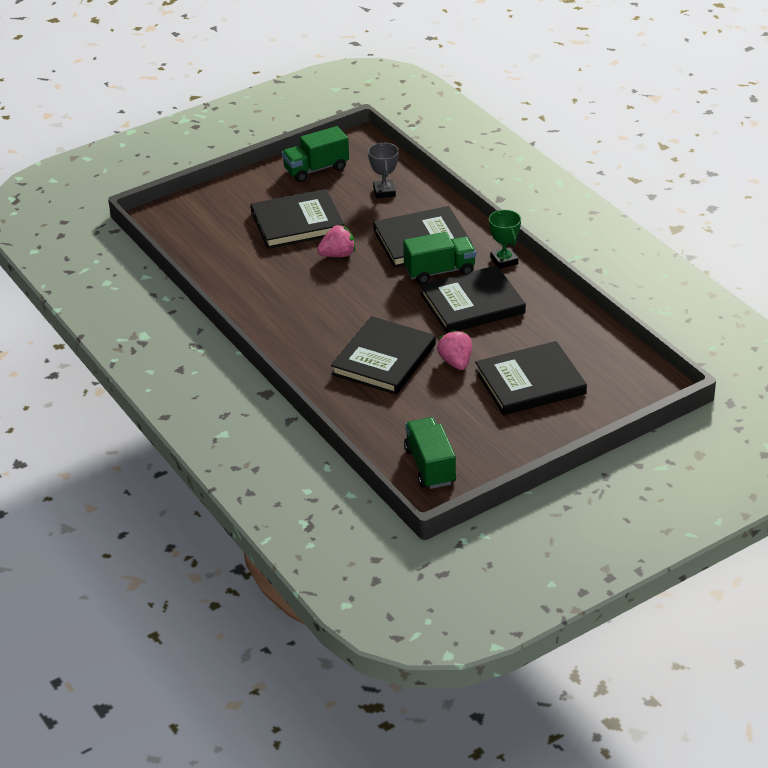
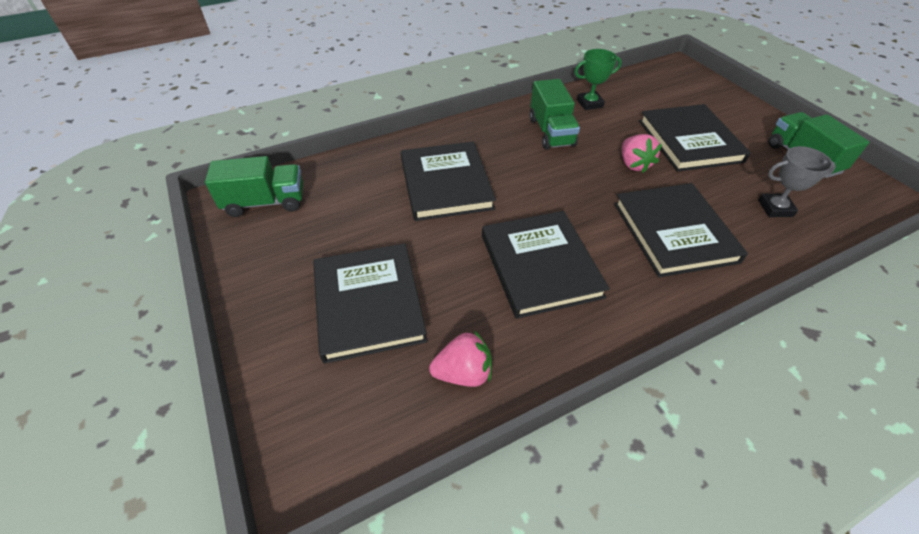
camera: 95 degrees right, 10 degrees up
black book [331,316,436,395] -> black book turned 45 degrees clockwise [401,141,496,221]
green truck [403,232,476,284] -> green truck moved to [529,79,580,150]
pink strawberry [437,330,472,370] -> pink strawberry moved to [429,330,492,387]
green trophy [489,210,521,269] -> green trophy moved to [575,49,622,110]

